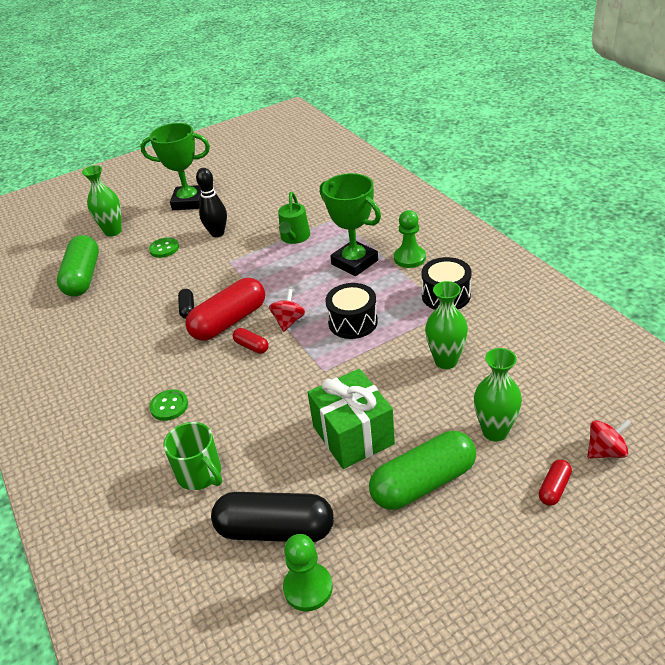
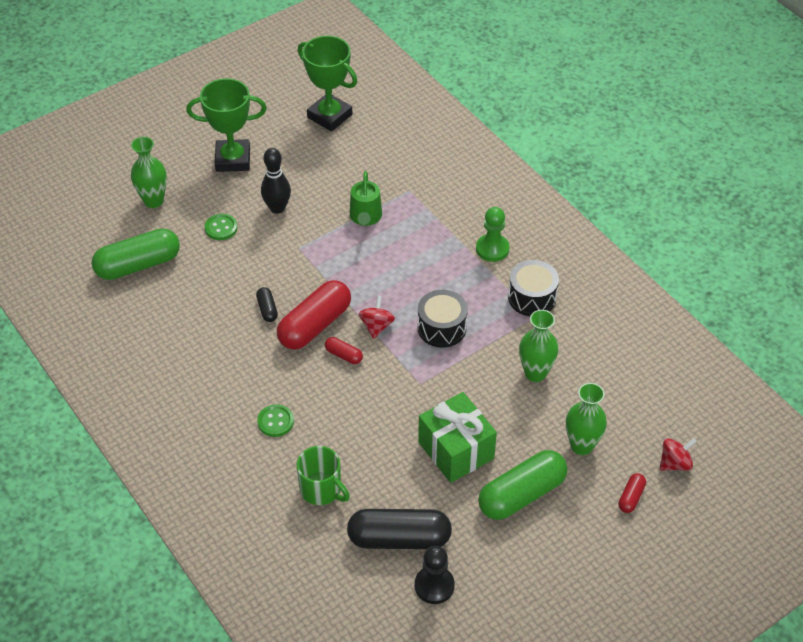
camera: 10 degrees left, 10 degrees up
green capsule [57,235,99,296] -> green capsule turned 75 degrees clockwise [92,228,180,280]
green pawn [283,534,333,611] -> black pawn [415,546,455,604]
green trophy [320,173,381,276] -> green trophy moved to [298,36,357,132]

